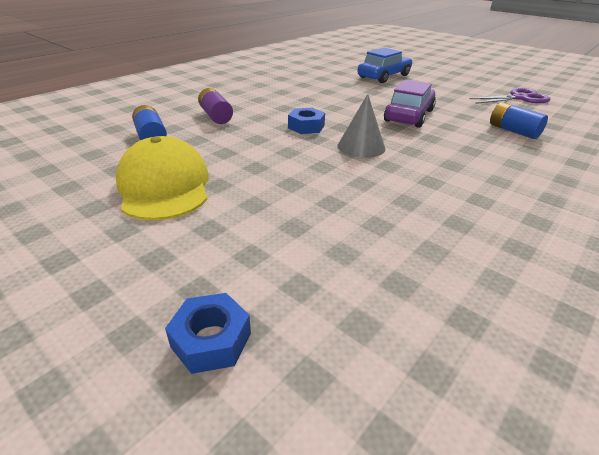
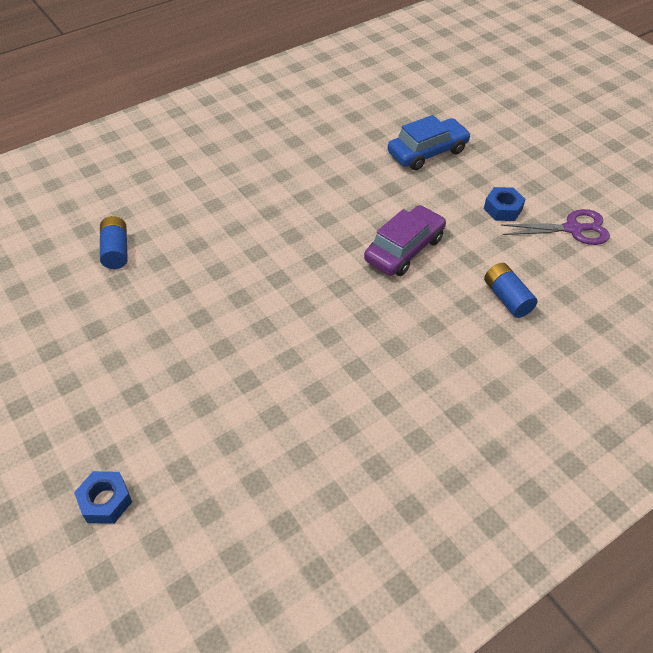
camera: 15 degrees right, 15 degrees up
yellow cap [116,136,209,221] -> none
purple battery [198,88,233,124] -> none
blue nut [288,108,325,134] -> blue nut moved to [484,187,525,221]
grey cone [338,94,386,158] -> none

